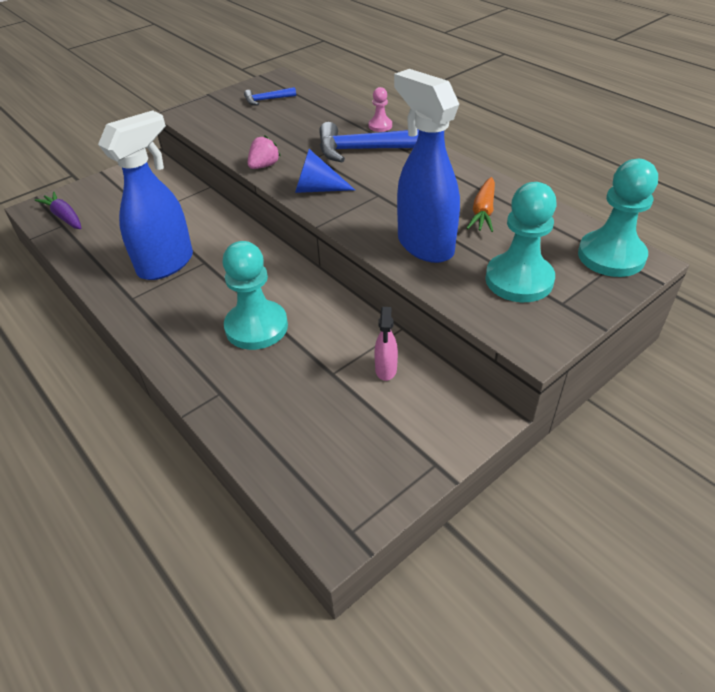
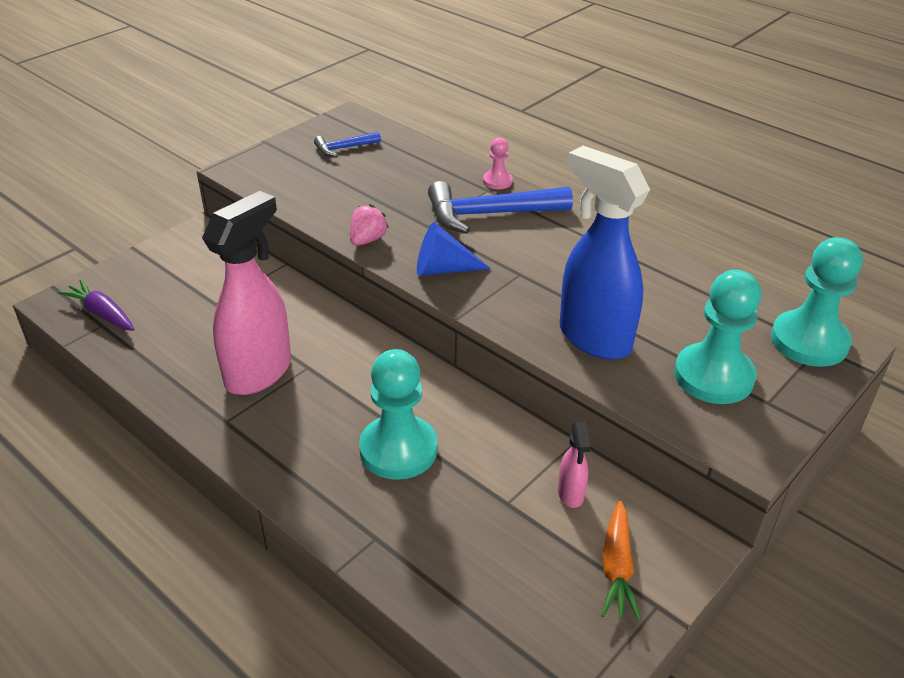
camera: 10 degrees left, 5 degrees down
blue spray bottle [98,110,193,280] -> pink spray bottle [202,191,291,395]
orange carrot [466,177,495,232] -> orange carrot moved to [601,501,641,621]

